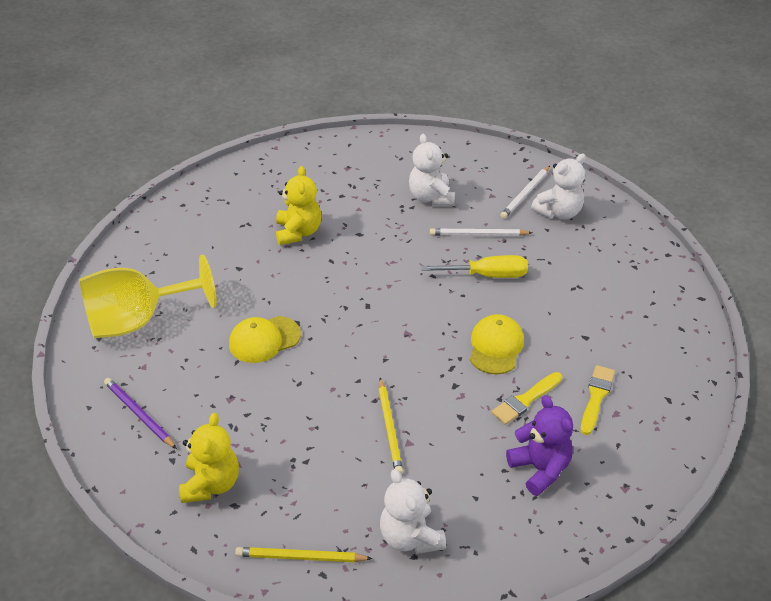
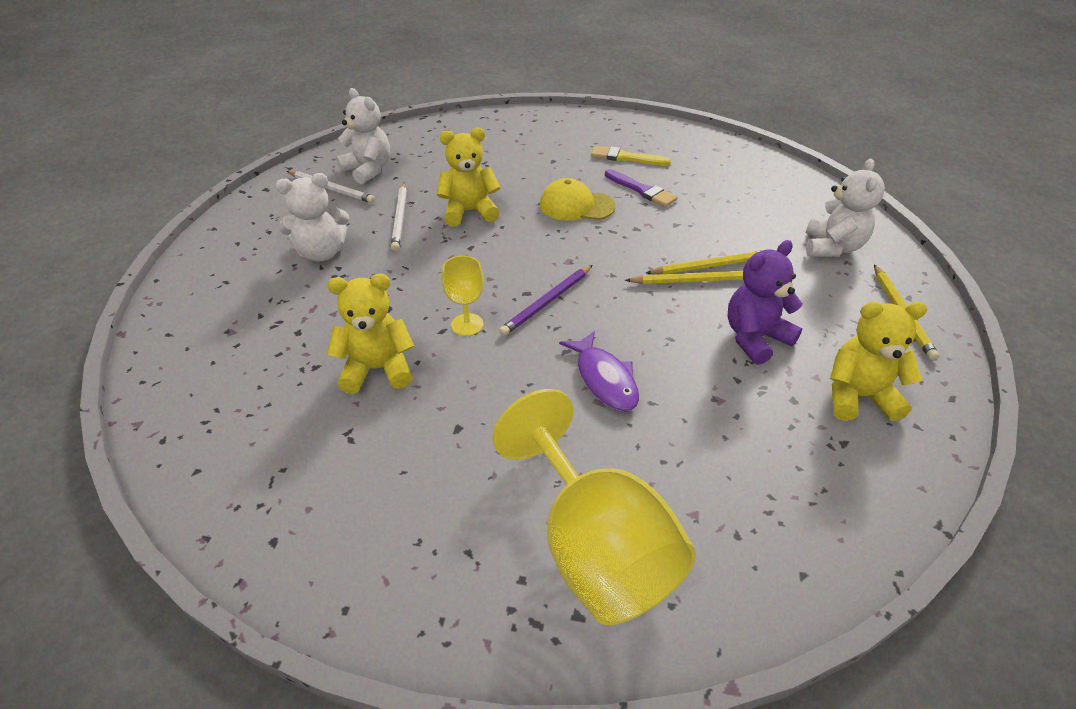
camera: 95 degrees left, 0 degrees up
purple pencil [104,378,177,449] -> purple pencil moved to [499,265,592,336]
yellow cap [229,316,301,363] -> purple fish [559,331,639,411]
white teddy bear [380,469,446,554] -> white teddy bear turned 45 degrees counterclockwise [805,159,885,257]
yellow screwdriver [421,255,528,278] -> yellow teddy bear [437,128,501,226]
yellow brush [491,372,562,425] -> purple brush [605,169,678,207]
purple teddy bear [506,396,573,496] -> purple teddy bear moved to [728,240,803,365]
none -> yellow goblet [442,256,484,336]
none -> yellow pencil [625,271,743,284]

